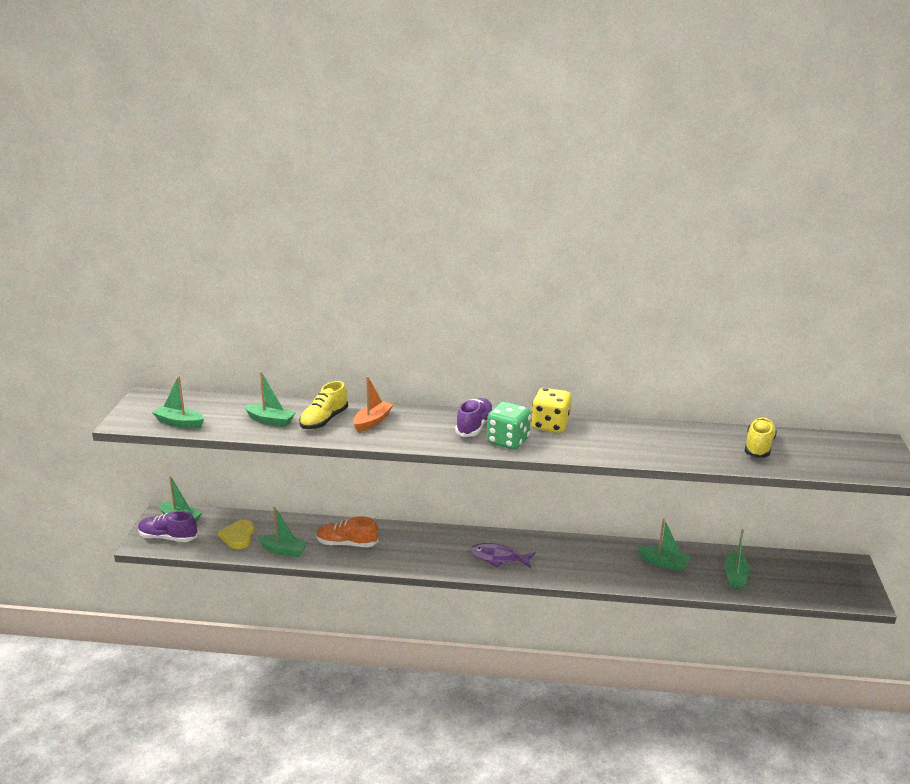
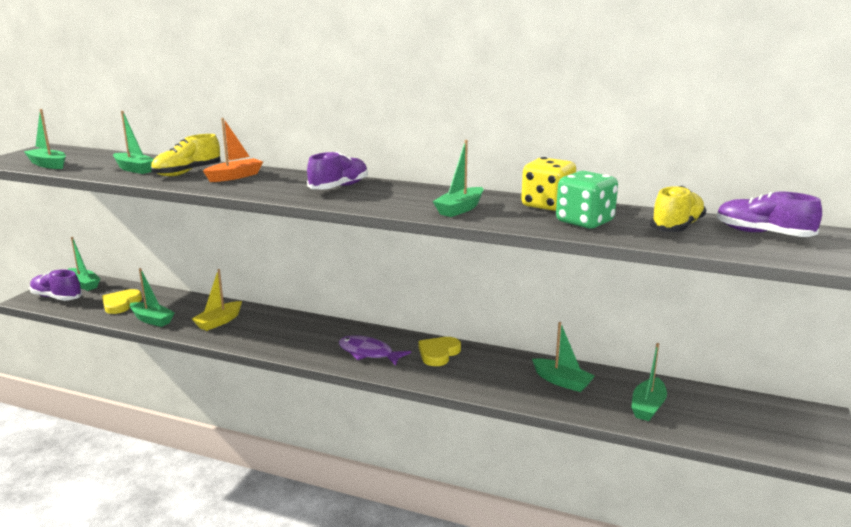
camera: 15 degrees right, 5 degrees down
orange shoe [316,516,378,547] -> yellow boat [192,269,242,331]
green dice [487,402,531,450] -> green dice moved to [556,171,618,229]
yellow dice [531,388,571,433] -> yellow dice moved to [521,157,576,211]
none -> yellow heart [419,337,461,366]
none -> green boat [433,140,484,217]
none -> purple shoe [717,192,822,237]

